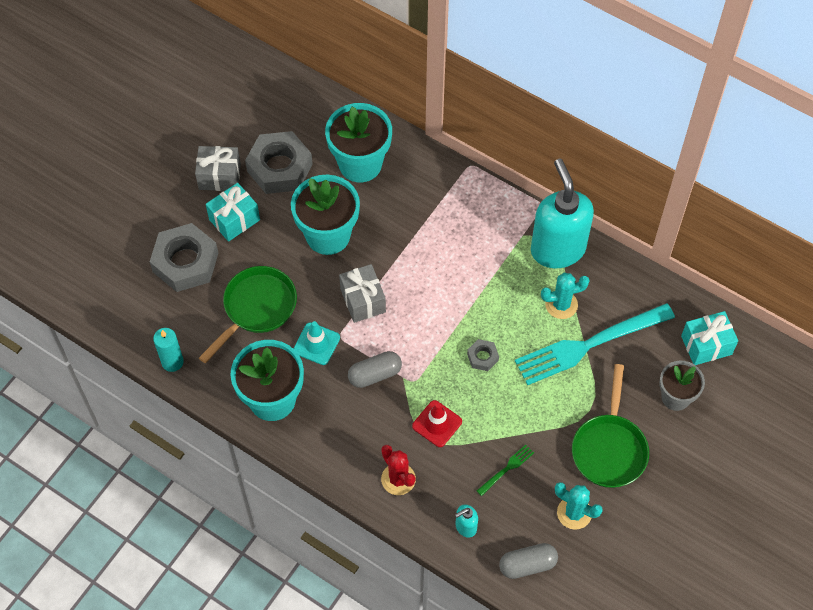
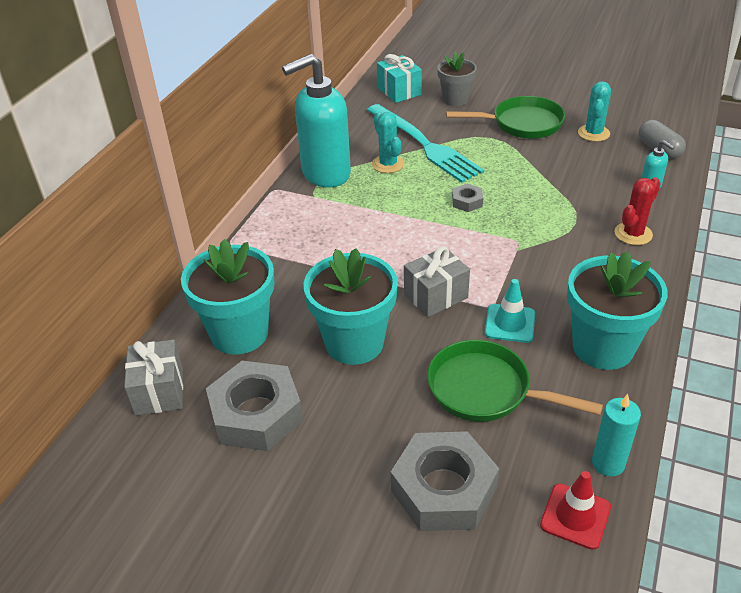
camera: 100 degrees left, 20 degrees down
grey gift [195,146,241,191] -> grey gift moved to [124,340,183,416]
turquoise gift [206,183,260,242] -> none
grey capsule [348,351,402,388] -> none
red traffic cone [412,400,462,447] -> red traffic cone moved to [540,471,611,550]
green fork [477,445,534,496] -> none

